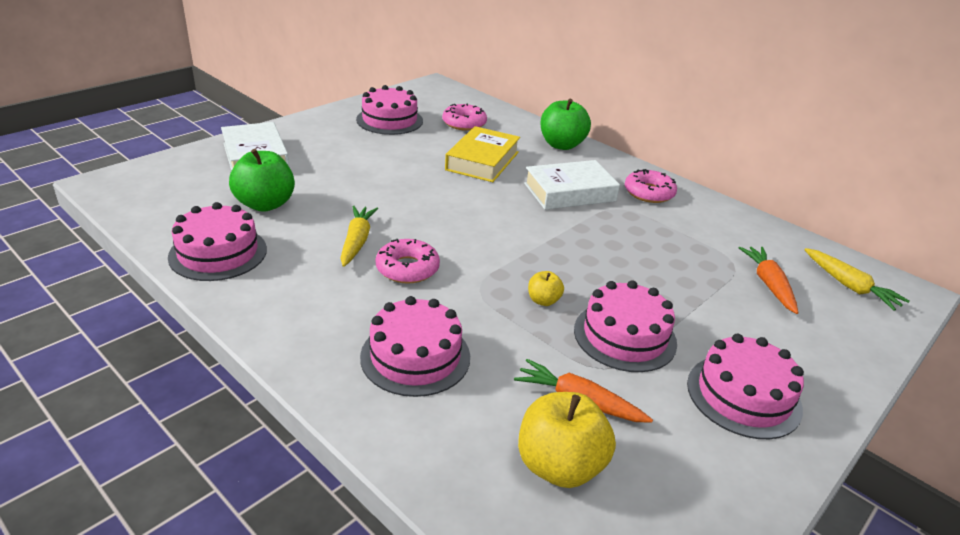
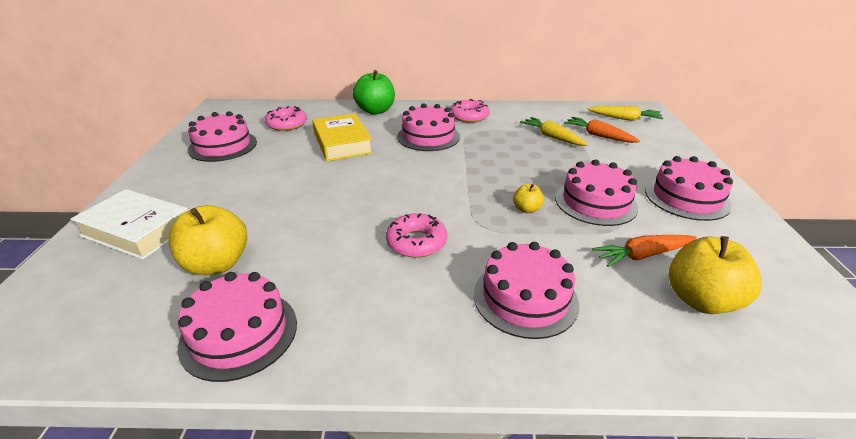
camera: 40 degrees left, 0 degrees up
green apple [229,149,295,212] -> yellow apple [169,205,247,275]
yellow carrot [340,206,378,267] -> yellow carrot moved to [520,117,588,146]
white book [524,160,620,210] -> pink cake [397,103,460,151]

